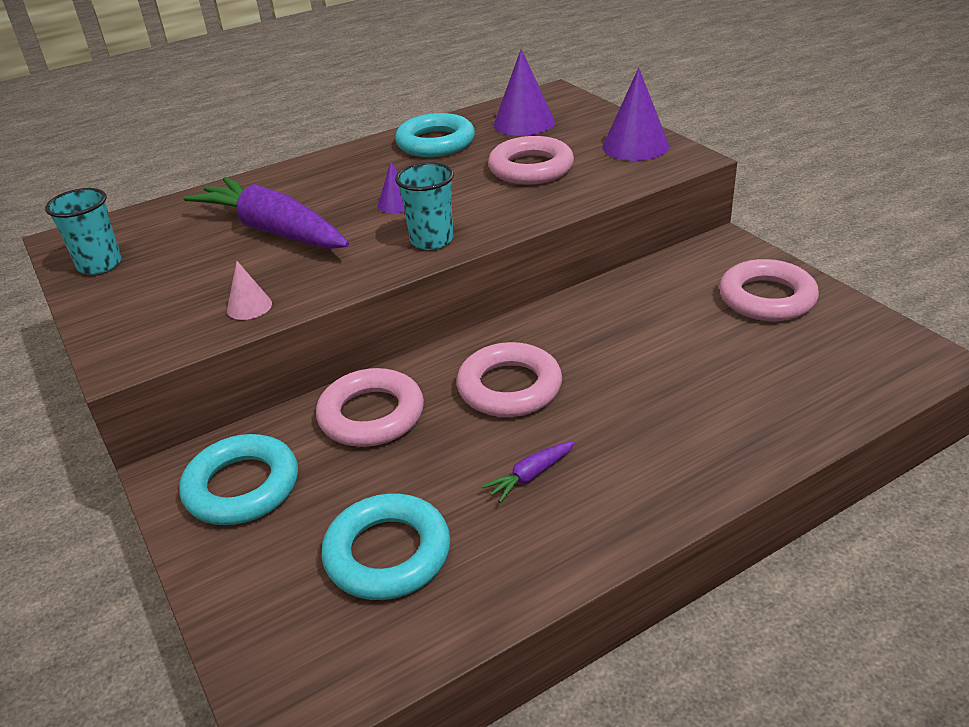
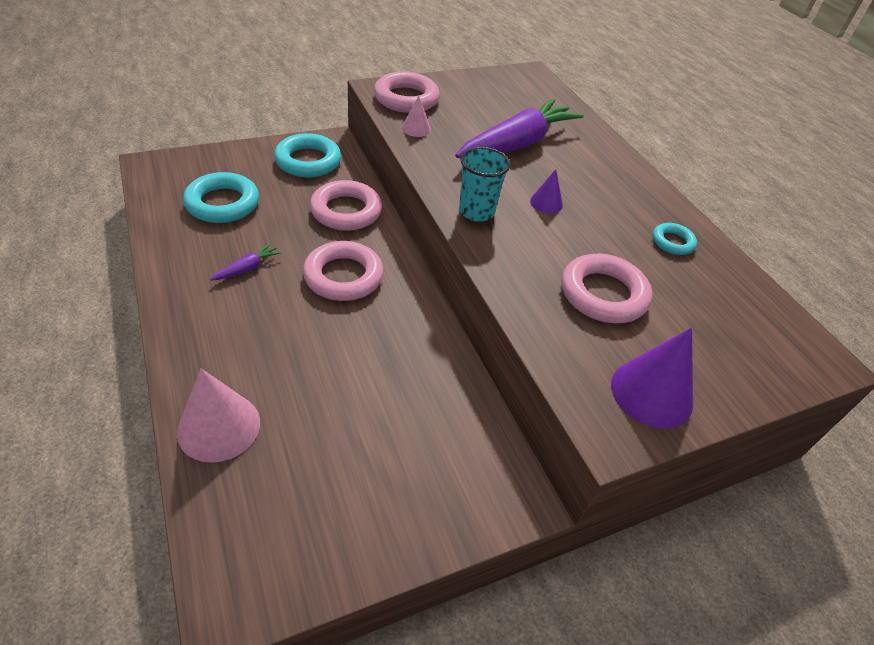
camera: 90 degrees right, 10 degrees up
turquoise cup [45,188,122,275] -> none
turquoise ring [395,113,475,157] -> turquoise ring [652,223,697,255], size x0.54
purple carrot [482,441,575,503] -> purple carrot turned 75 degrees clockwise [210,243,281,281]
purple cone [494,49,555,136] -> none
pink ring [719,259,819,321] -> pink ring moved to [374,72,440,113]
none -> pink cone [177,368,260,463]

